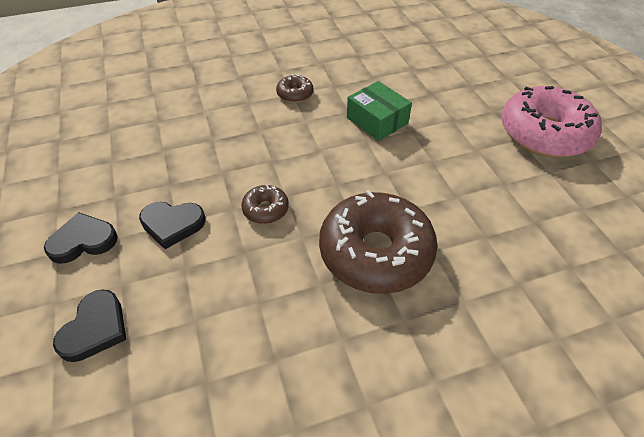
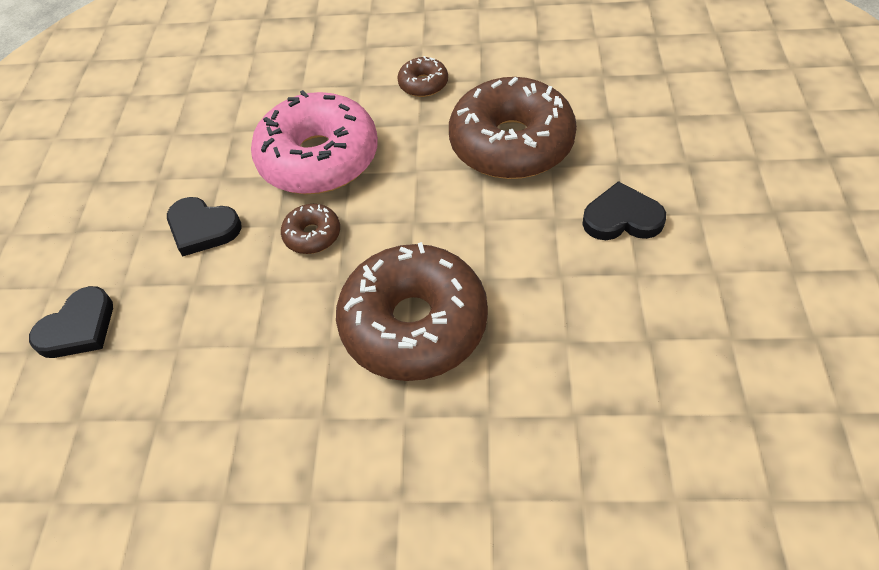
camera: 25 degrees right, 5 degrees up
black heart [44,212,118,264] -> black heart moved to [582,181,666,240]
green box [347,81,412,141] -> brown donut [449,77,577,179]
pink donut [501,86,602,157] -> pink donut moved to [251,90,378,194]

